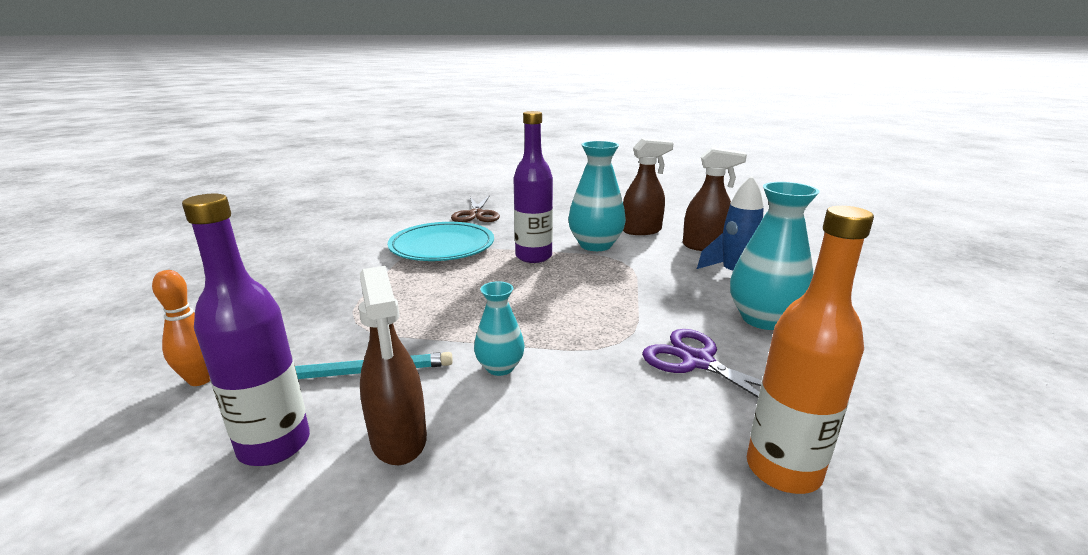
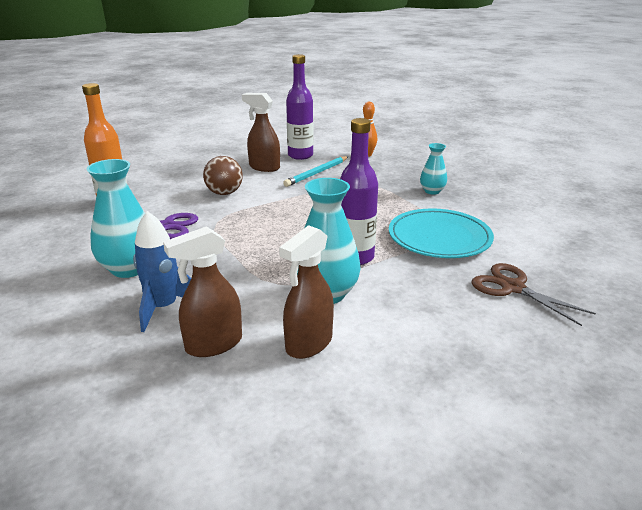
camera: 140 degrees right, 5 degrees up
turquoise vase [474,281,525,376] -> turquoise vase moved to [420,143,447,195]
none -> brown ball [203,156,243,195]

